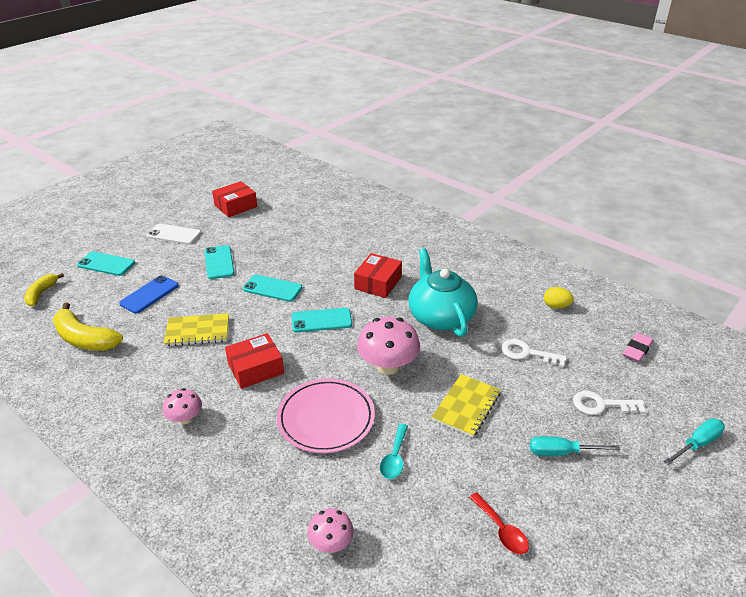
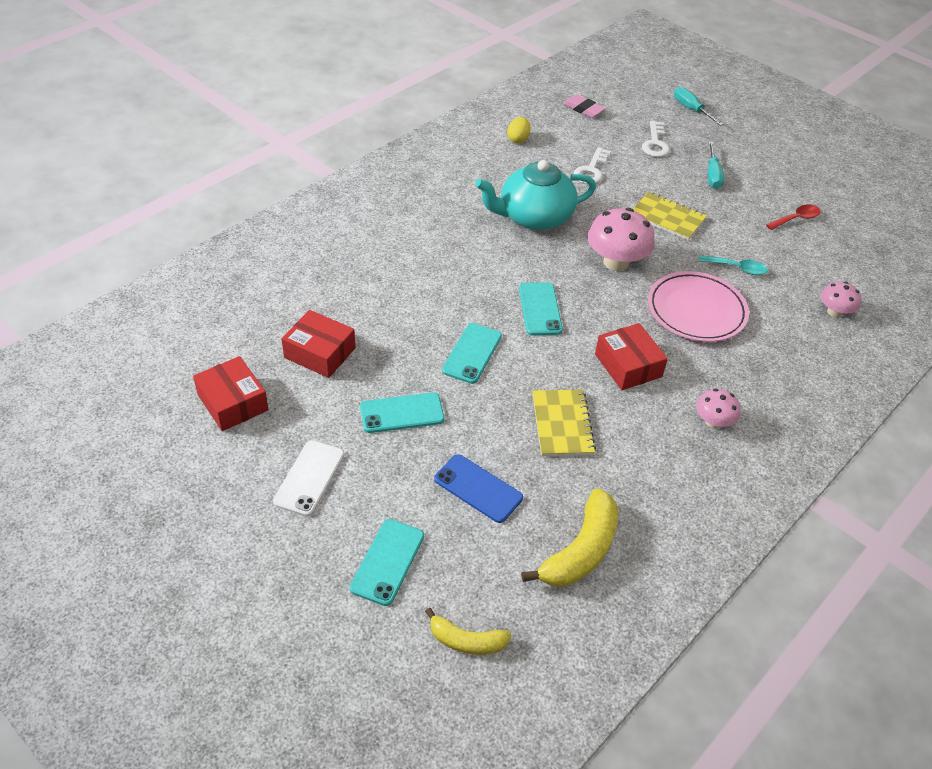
camera: 90 degrees left, 10 degrees up
red box [354,253,402,298] -> red box moved to [282,310,355,378]

